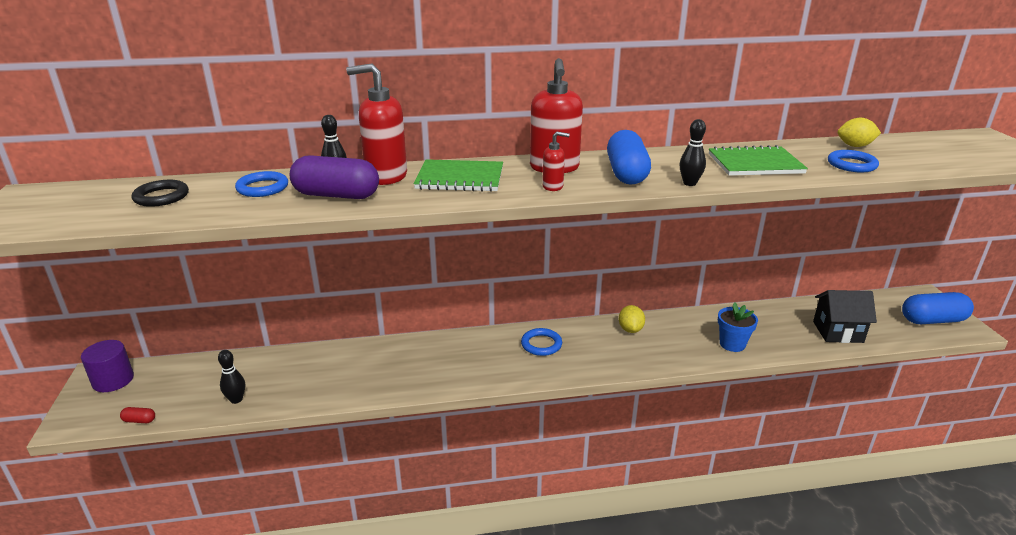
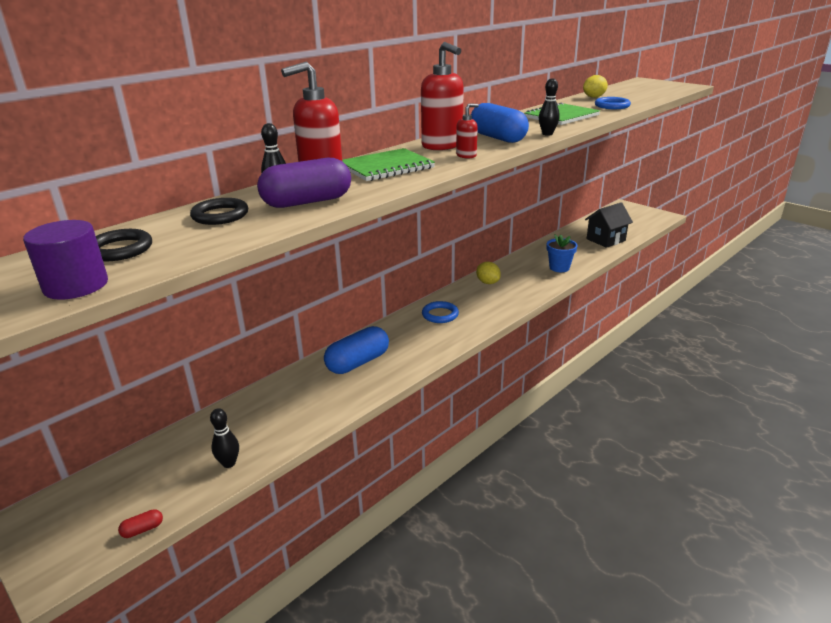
camera: 35 degrees left, 0 degrees up
purple cylinder [81,340,134,392] -> purple cylinder moved to [23,220,108,300]
blue ring [235,171,288,197] -> black ring [190,198,248,225]
blue capsule [902,292,974,324] -> blue capsule moved to [324,326,389,374]

